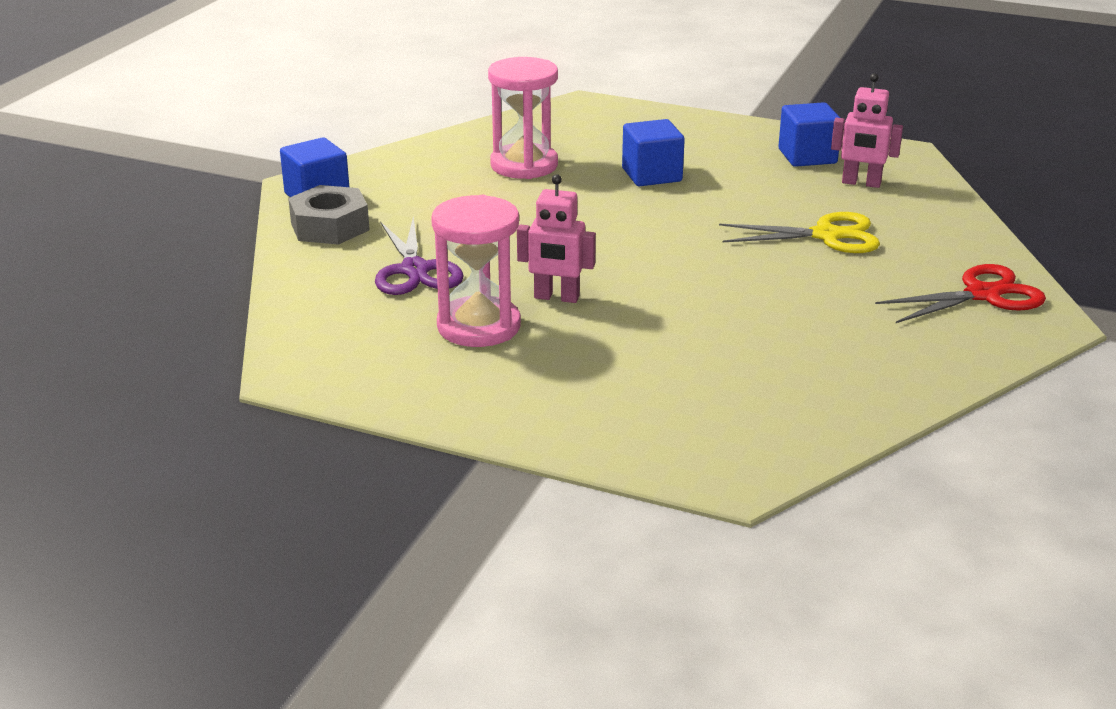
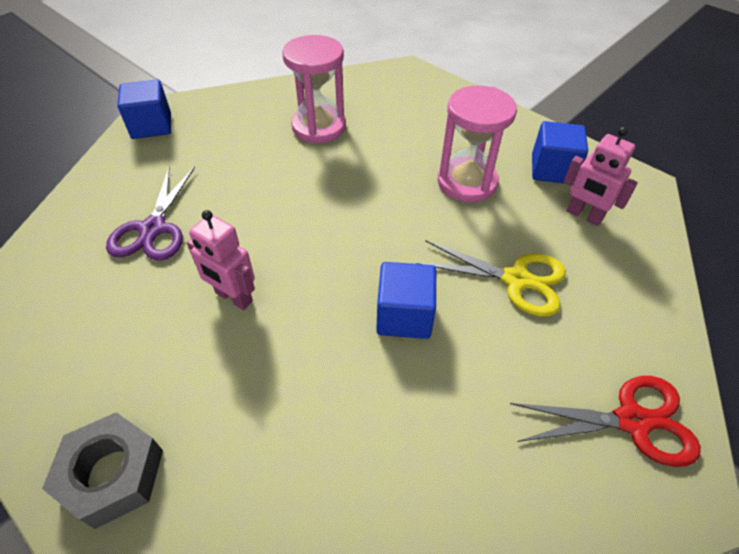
camera: 20 degrees right, 20 degrees up
grey nut [288,185,370,245] -> grey nut moved to [42,412,163,529]
pink hourglass [431,195,521,347] -> pink hourglass moved to [438,85,517,202]
blue cube [622,119,685,186] -> blue cube moved to [376,262,436,339]

